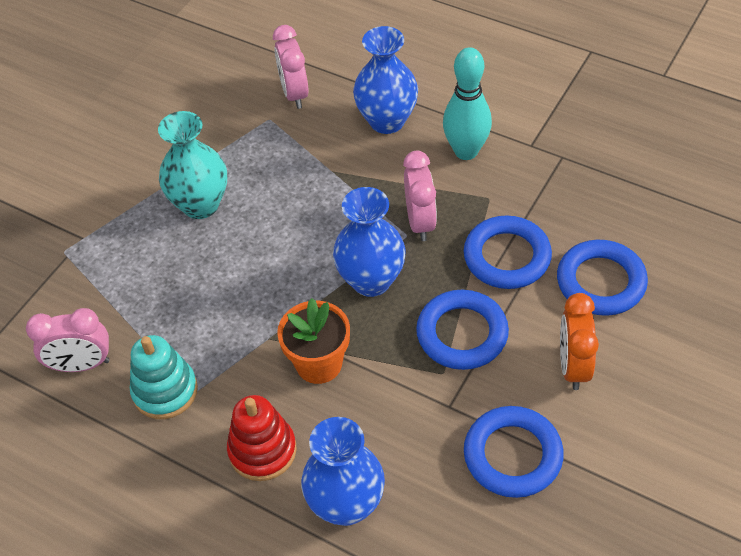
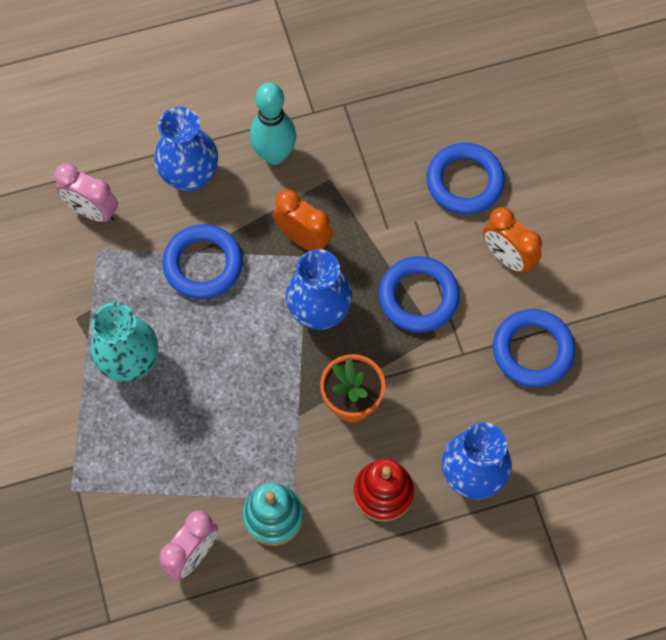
camera: 50 degrees left, 15 degrees up
pink clock [403,151,437,241] -> orange clock [273,189,333,251]
blue ring [464,215,552,289] -> blue ring moved to [162,224,243,299]

